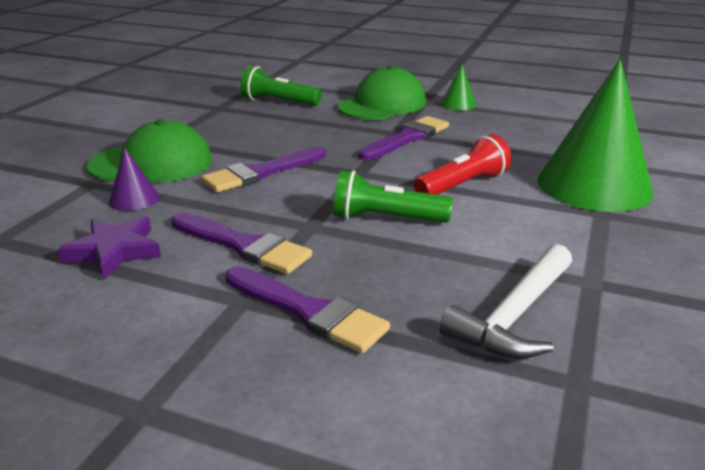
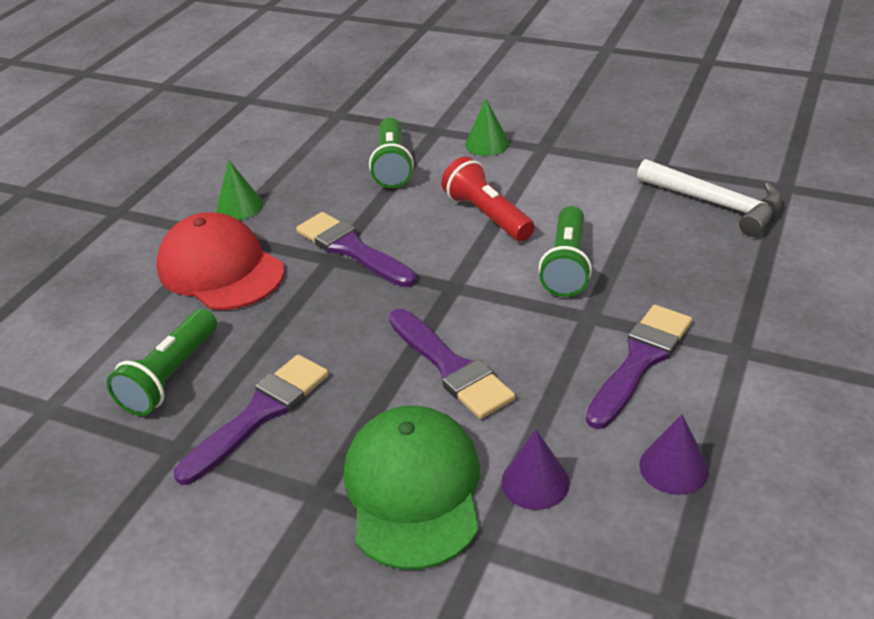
camera: 85 degrees left, 10 degrees up
purple star [58,216,161,279] -> purple cone [639,414,709,495]
purple brush [225,266,390,353] -> purple brush moved to [174,355,329,485]
green cap [338,66,426,120] -> red cap [156,212,285,310]
green cone [537,59,653,212] -> green cone [465,98,509,156], size x0.42
none -> green flashlight [369,118,414,188]

